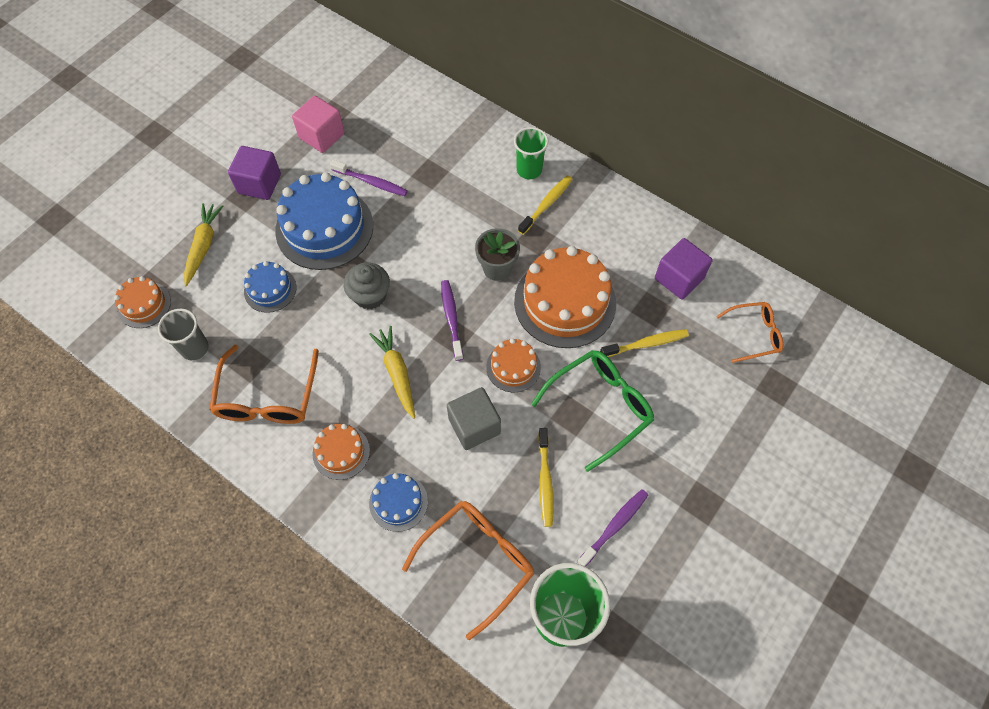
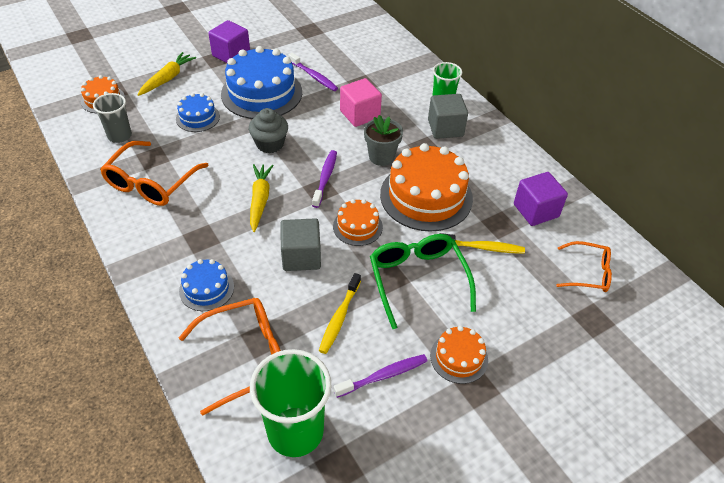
camera: 20 degrees right, 15 degrees down
pink cube [292,96,345,153] -> pink cube moved to [340,78,382,127]
orange cake [312,424,370,480] -> orange cake moved to [430,326,488,384]
yellow toothbrush [518,175,573,235] -> grey cube [428,94,468,139]
green glasses [531,350,654,472] -> green glasses turned 90 degrees counterclockwise [370,234,476,329]

